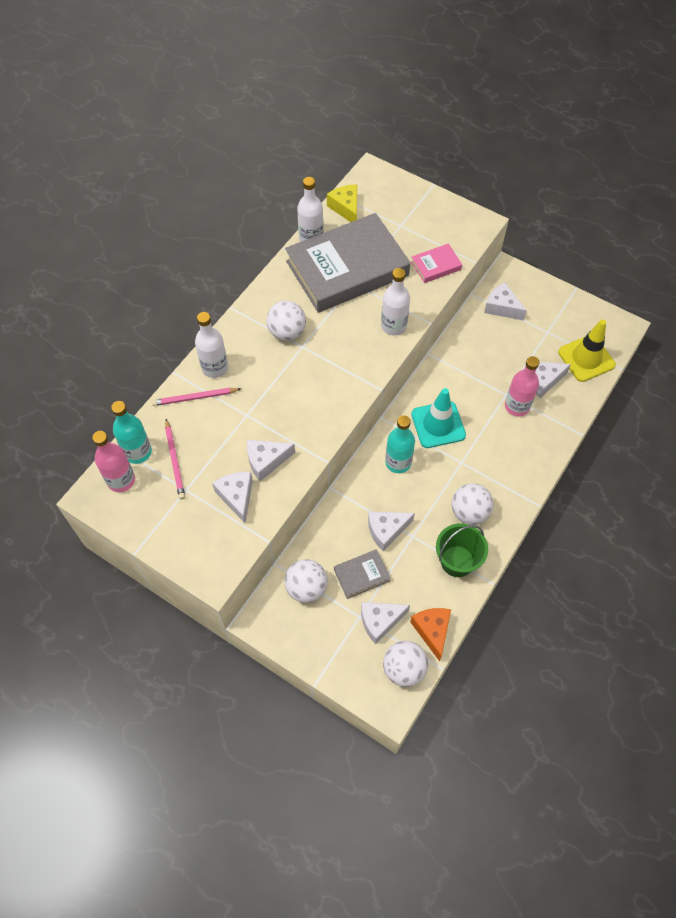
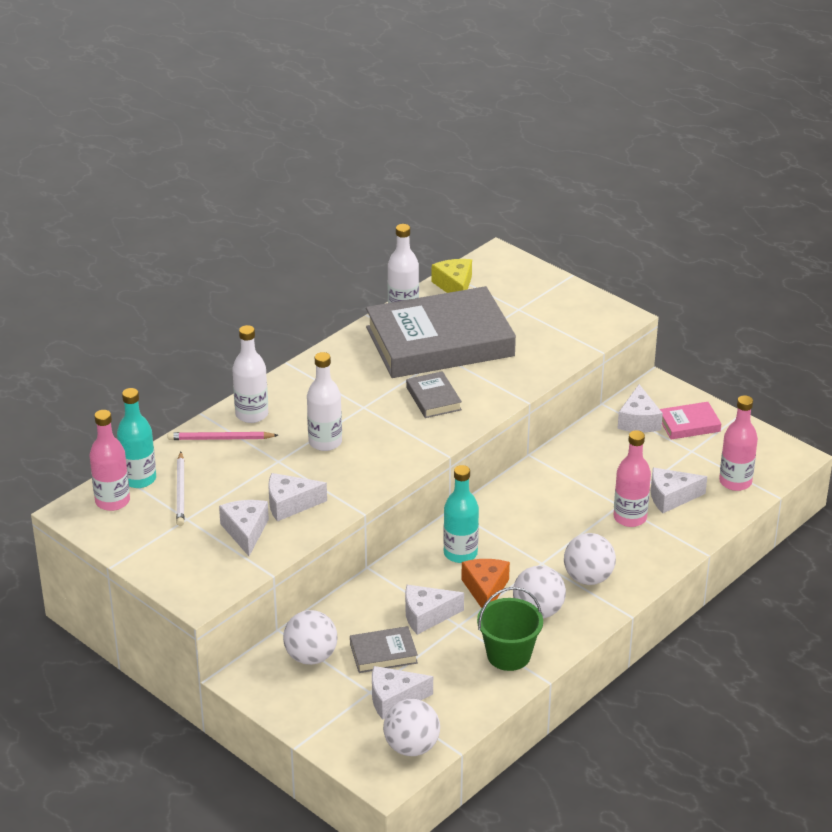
camera: 10 degrees right, 25 degrees down
pink pencil [165,419,185,500] -> white pencil [176,452,185,526]
white ball [266,301,306,341] -> white ball moved to [564,533,616,585]
white bottle [381,268,410,336] -> white bottle moved to [307,352,342,451]
orange cheese [410,608,451,661] -> orange cheese moved to [461,559,510,608]
pink book [411,243,462,283] -> pink book moved to [660,402,721,439]
turquoise traffic cone [411,388,466,448] -> none
white cheese [484,282,527,321] -> white cheese turned 135 degrees counterclockwise [617,384,663,432]
yellow traffic cone [558,319,616,382] -> pink bottle [719,395,758,491]
none -> grey book [406,371,462,418]

